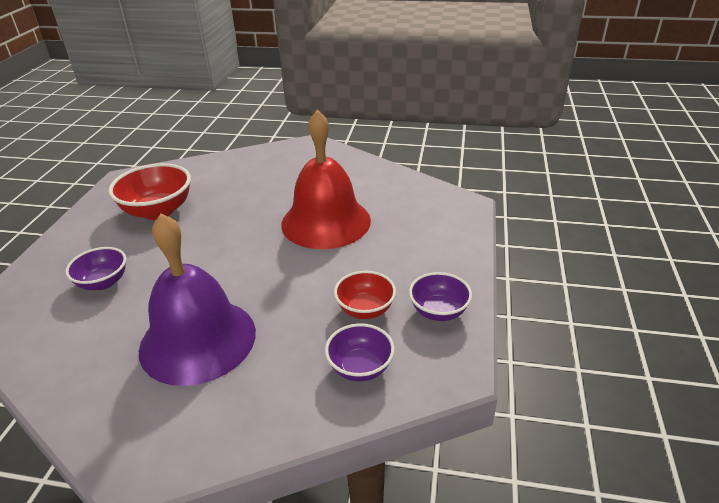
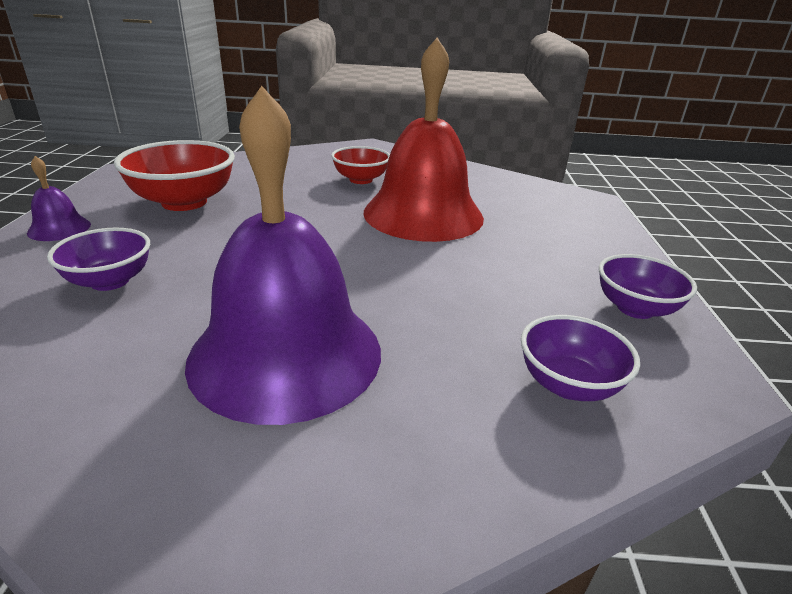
camera: 10 degrees left, 5 degrees down
red bowl [334,271,396,319] -> red bowl moved to [331,146,390,184]
none -> purple bell [27,156,91,241]

